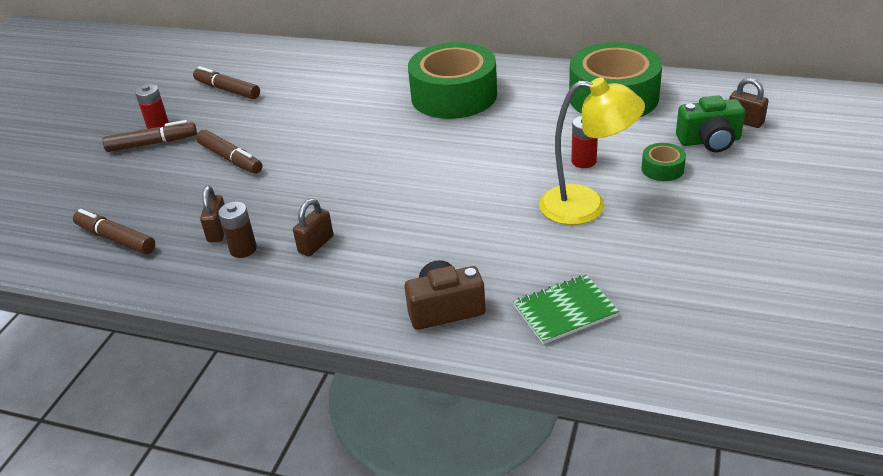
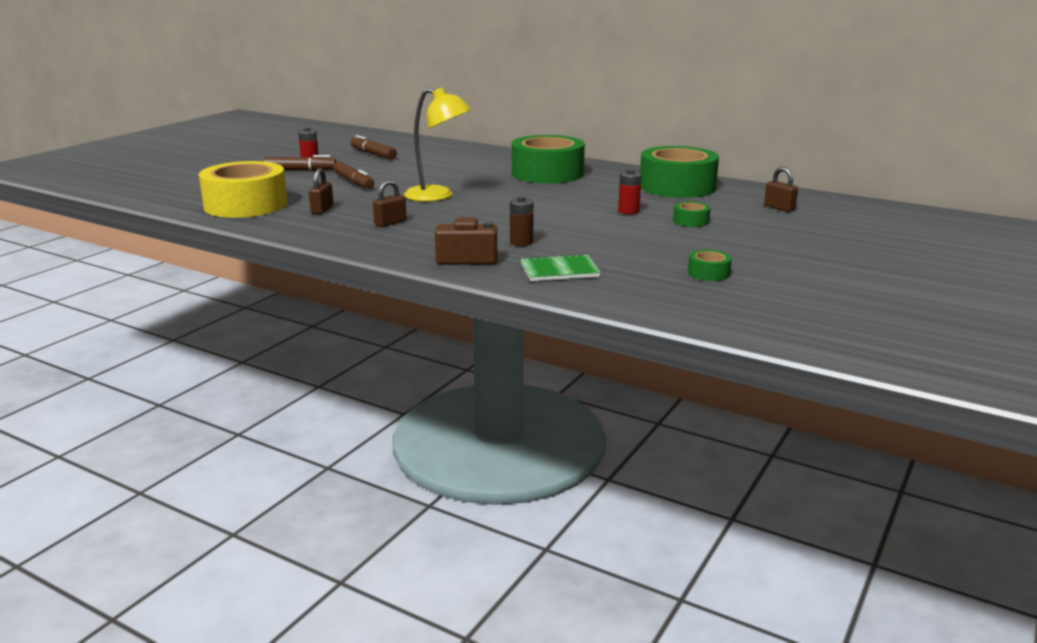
camera: 10 degrees right, 15 degrees down
brown marker [73,209,155,254] -> yellow tape [199,161,288,218]
brown battery [218,202,257,258] -> brown battery moved to [510,196,534,246]
yellow lamp [539,77,645,225] -> yellow lamp moved to [404,87,472,202]
green camera [676,96,745,152] -> none
none -> green tape [688,250,732,281]

